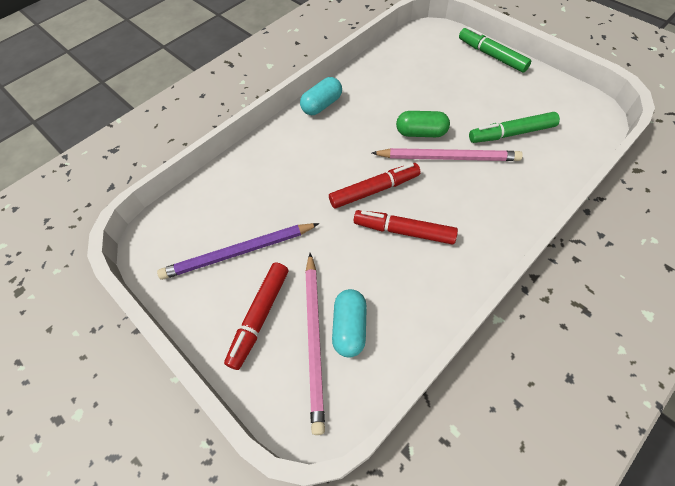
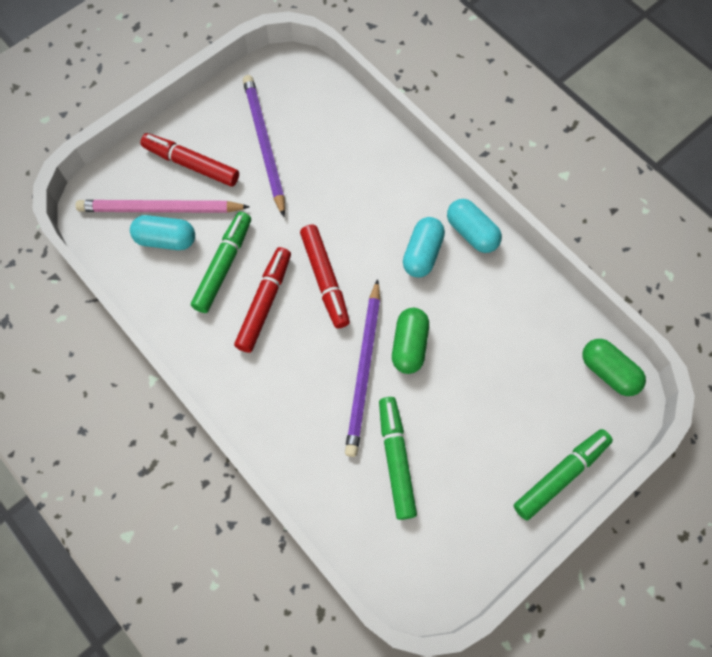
camera: 90 degrees right, 10 degrees up
pink pencil [372,148,523,161] -> purple pencil [345,279,380,457]
none -> green marker [191,212,251,313]
none -> turquoise capsule [403,217,445,278]
none -> green capsule [582,339,646,396]

